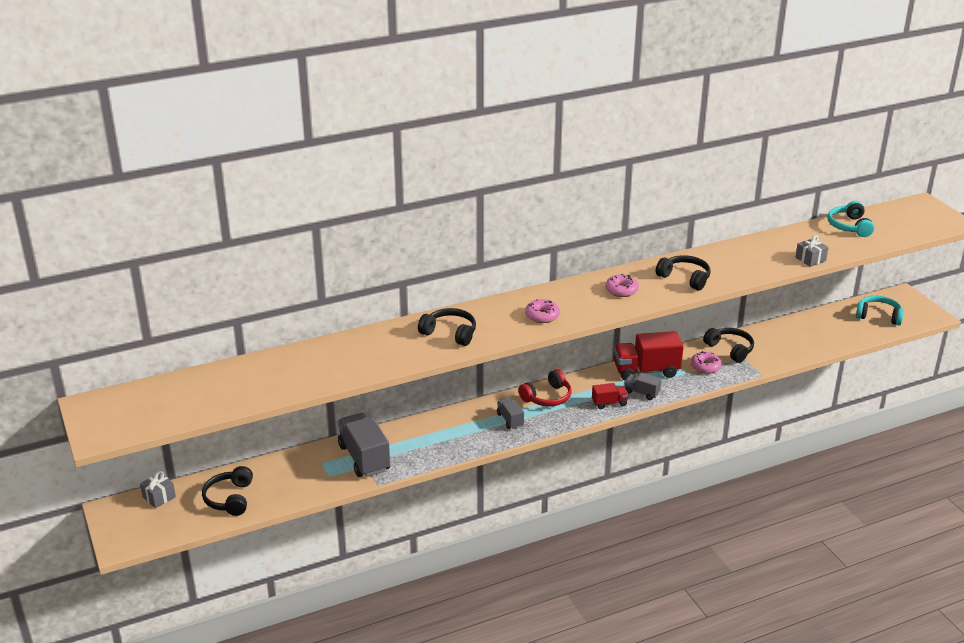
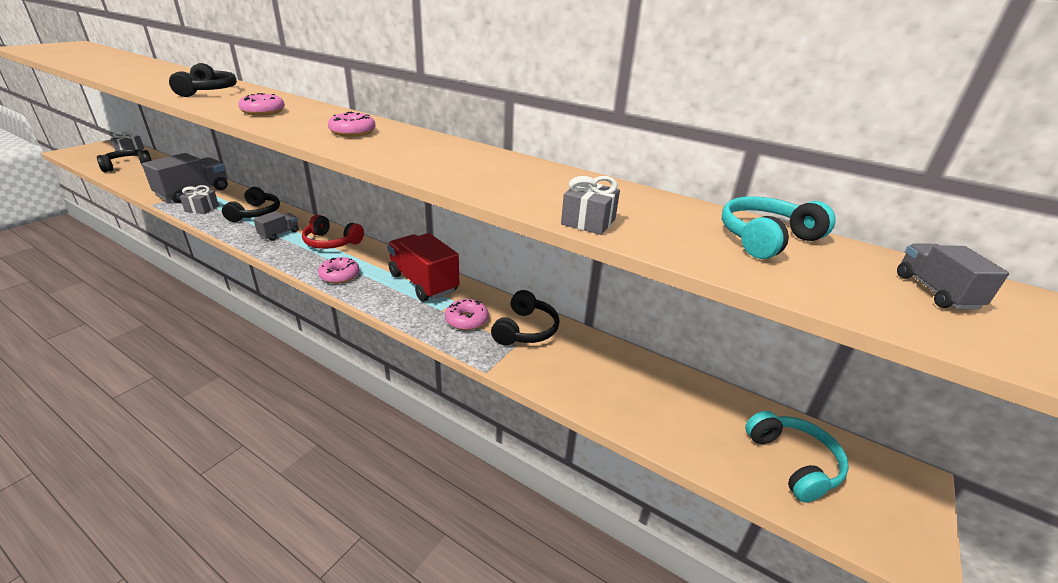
camera: 55 degrees right, 0 degrees up
red truck [592,383,629,409] -> pink donut [318,257,360,284]
grey truck [624,372,661,400] -> grey truck moved to [897,243,1009,309]
black headphones [656,255,711,290] -> black headphones moved to [222,187,280,222]
none -> grey gift [180,185,219,214]

